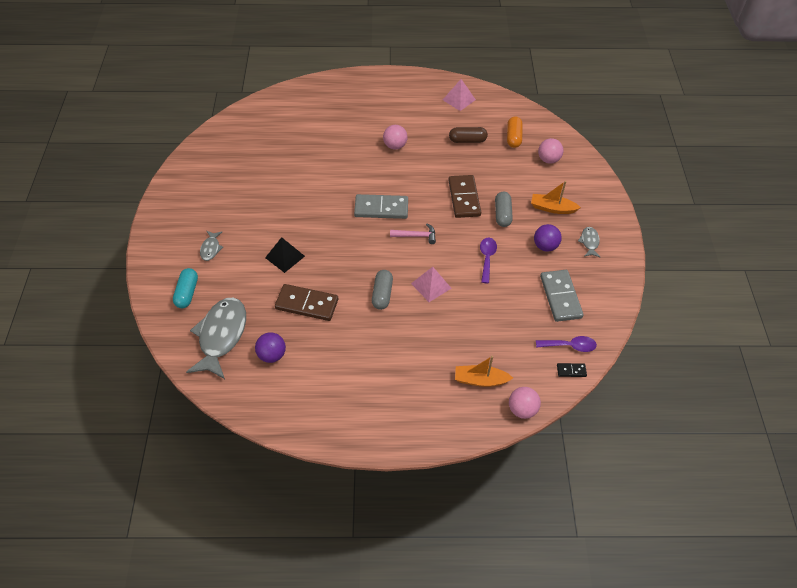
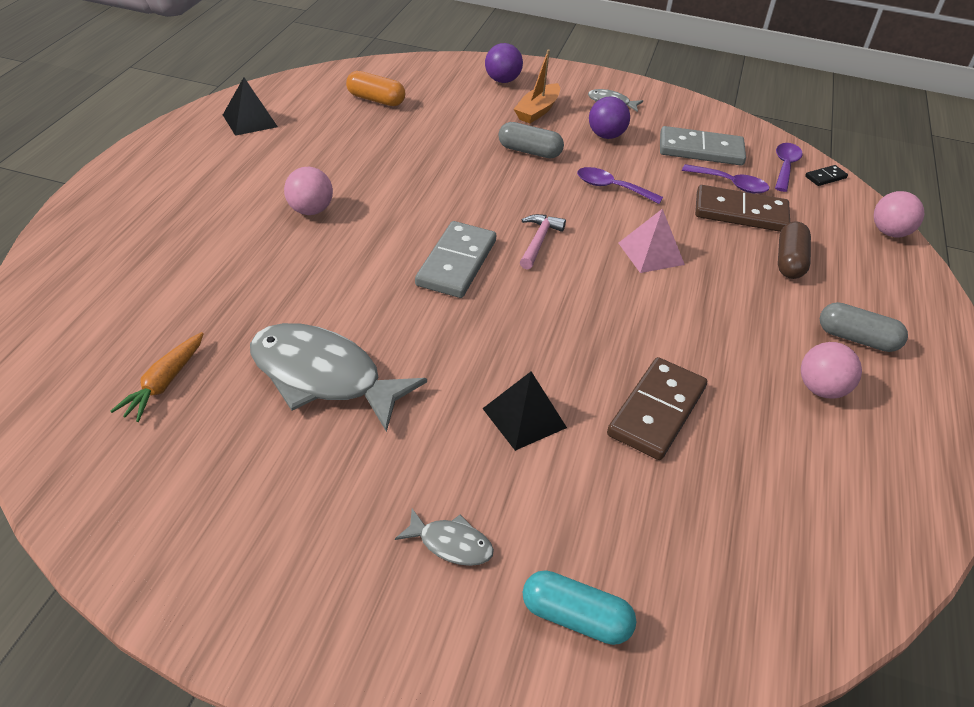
camera: 75 degrees left, 10 degrees down
grey fish [186,298,246,379] -> grey fish moved to [250,323,427,432]
purple ball [255,332,286,363] -> purple ball moved to [485,43,523,83]
grey capsule [372,270,393,310] -> grey capsule moved to [820,302,908,352]
pink pyramid [443,79,476,111] -> black pyramid [223,77,278,136]
brown domino [448,175,481,218] -> brown domino moved to [695,185,790,232]
brown capsule [449,127,488,143] -> brown capsule moved to [778,221,811,279]
orange boat [455,356,513,387] -> none
pink ball [538,138,564,164] -> pink ball moved to [801,342,862,399]
black domino [557,363,587,377] -> black domino turned 45 degrees clockwise [805,165,848,186]
none -> orange carrot [110,332,204,422]
none -> purple spoon [682,164,769,194]

